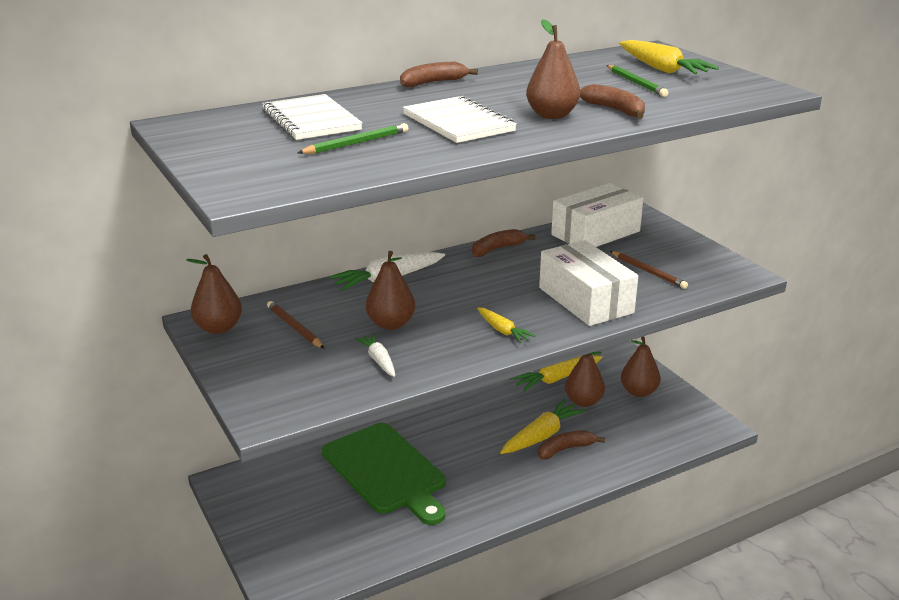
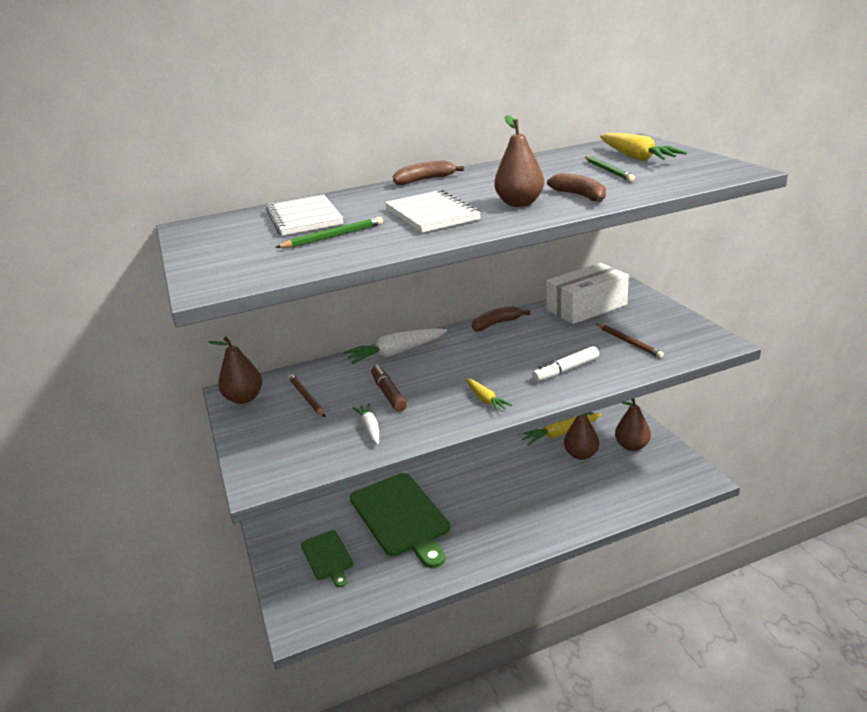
camera: 10 degrees right, 0 degrees up
brown pear [366,251,415,330] -> brown marker [371,365,407,412]
yellow carrot [500,399,586,454] -> none
brown banana [538,430,605,460] -> none
white box [539,240,638,326] -> white marker [532,346,599,382]
none -> green cutting board [301,530,353,587]

